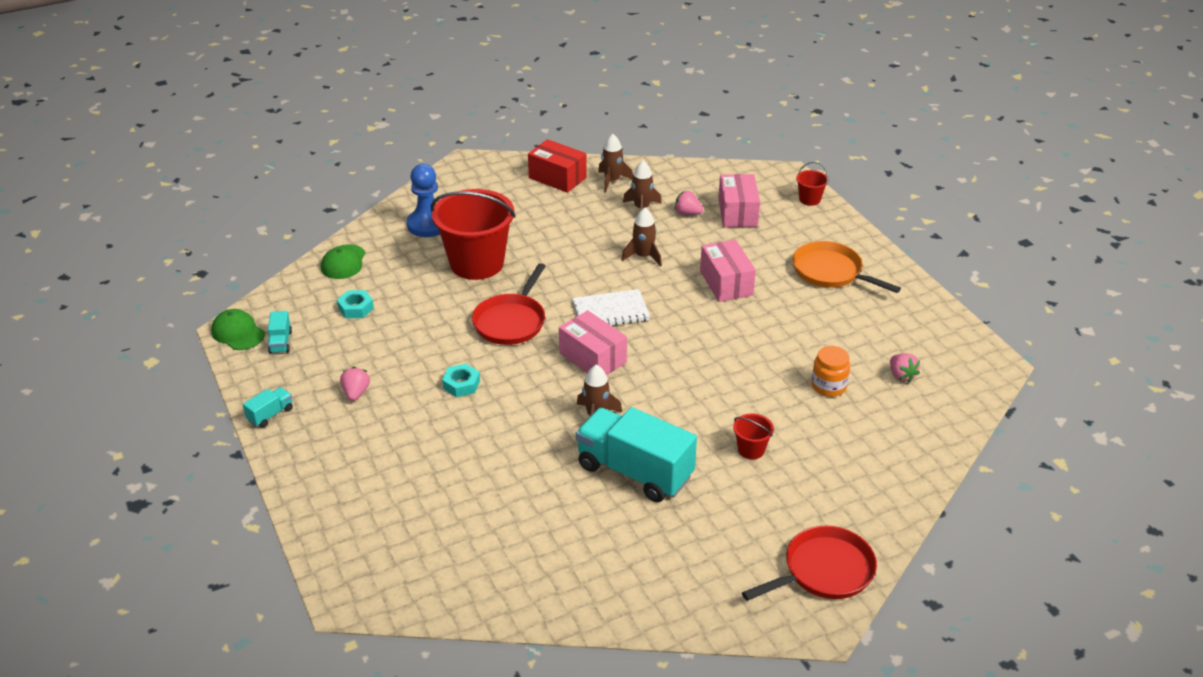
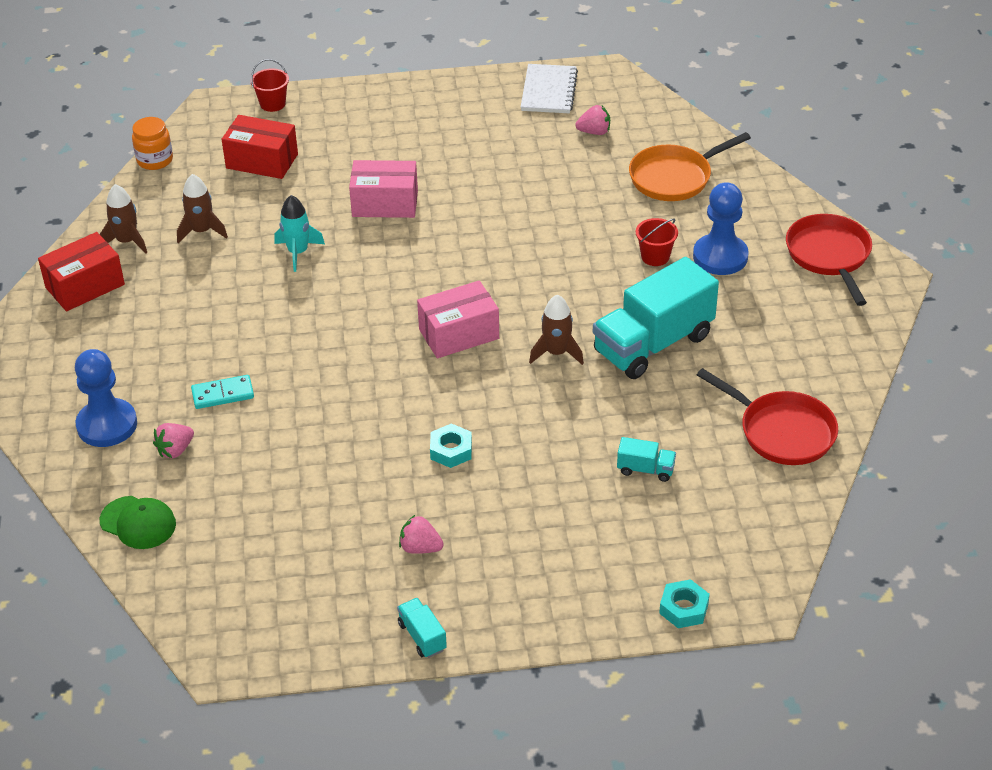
camera: 70 degrees left, 5 degrees up
green cap [211,309,265,350] -> none
turquoise truck [268,311,292,354] -> turquoise truck moved to [617,437,676,482]
turquoise nut [337,290,374,318] -> turquoise nut moved to [659,579,710,628]
red bucket [431,189,516,280] -> turquoise domino [191,375,254,409]
red pan [472,263,546,345] -> red pan moved to [697,368,838,465]
white notebook [572,289,650,325] -> white notebook moved to [521,64,578,113]
brown rocket [621,208,662,267] -> turquoise rocket [274,195,325,272]
pink strawberry [674,191,703,215] -> pink strawberry moved to [153,423,194,458]
pink box [718,174,760,227] -> red box [222,115,298,179]
orange pan [793,241,901,293] -> orange pan moved to [629,132,751,201]
orange jar [812,346,850,397] -> orange jar moved to [132,117,173,170]
none -> blue pawn [693,182,749,275]

